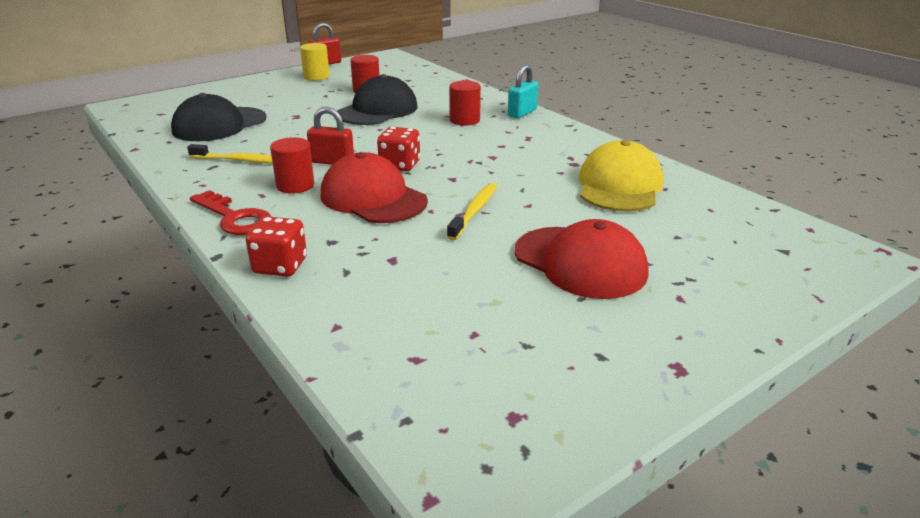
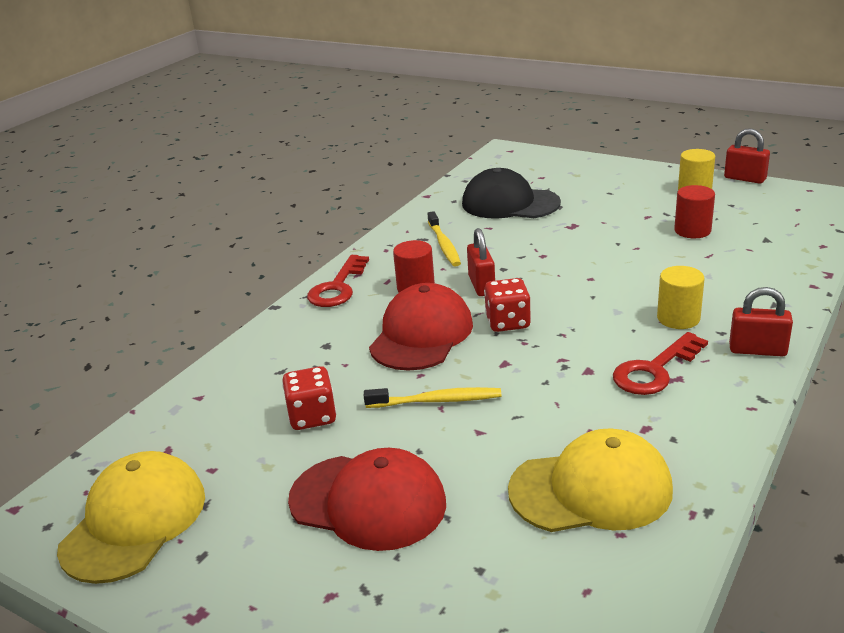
camera: 70 degrees right, 0 degrees up
red dice [246,216,307,277] -> red dice moved to [282,366,336,430]
black cap [337,74,417,125] -> none
red cylinder [449,80,481,126] -> yellow cylinder [657,266,705,329]
turquoise padlock [508,65,539,118] -> red padlock [729,287,793,356]
red cap [515,219,648,299] -> red cap turned 90 degrees counterclockwise [288,448,446,551]
none -> yellow cap [57,451,205,584]
none -> red key [613,332,708,395]

